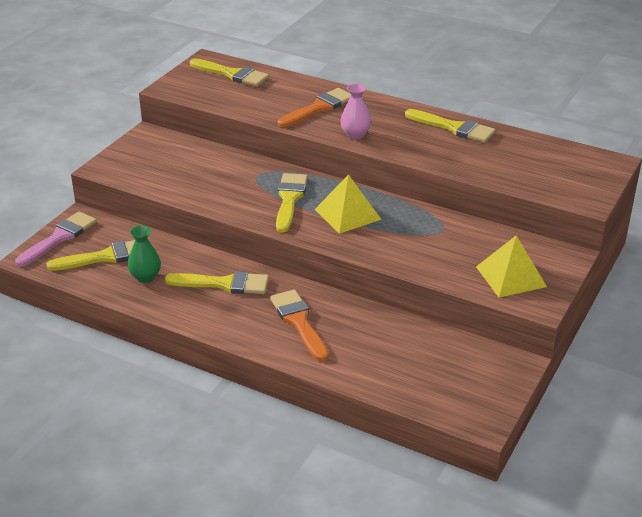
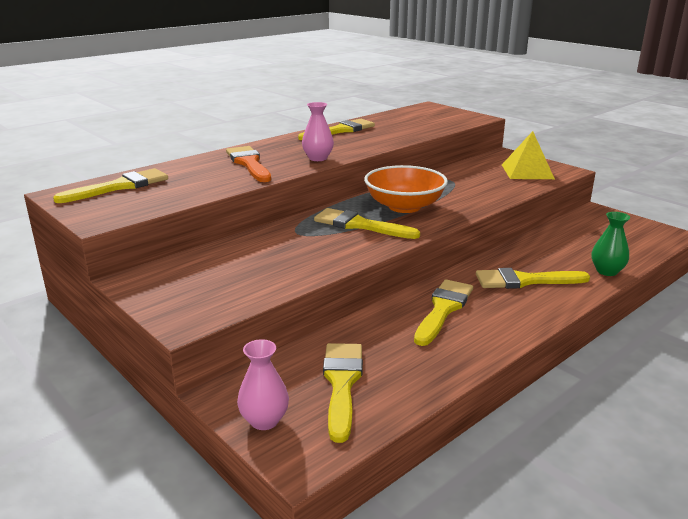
camera: 70 degrees left, 10 degrees down
pink brush [15,211,97,267] -> pink vase [237,339,289,430]
green vase [128,225,161,283] -> green vase moved to [592,212,630,276]
orange brush [270,290,328,361] -> yellow brush [476,268,590,289]
yellow pyramid [315,174,382,234] -> orange bowl [364,165,448,213]

